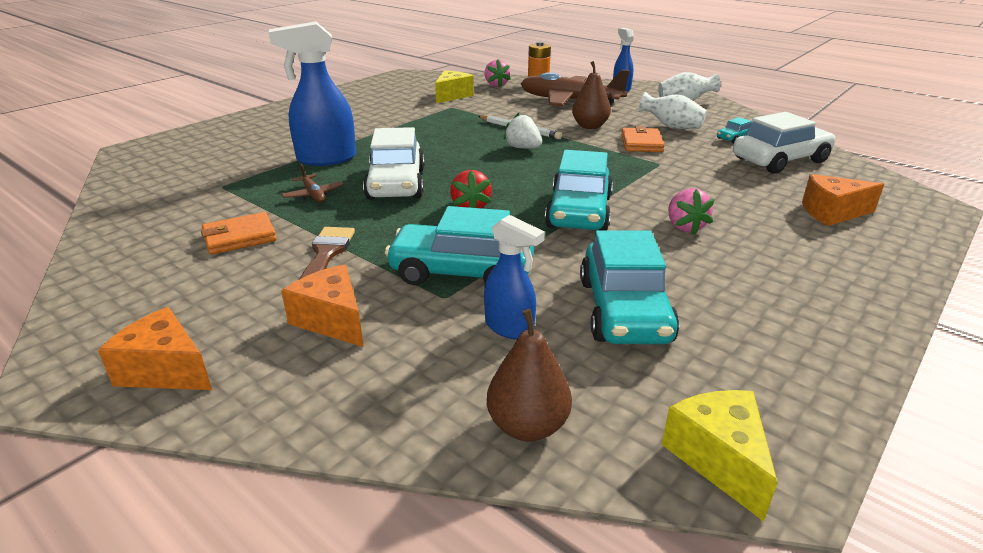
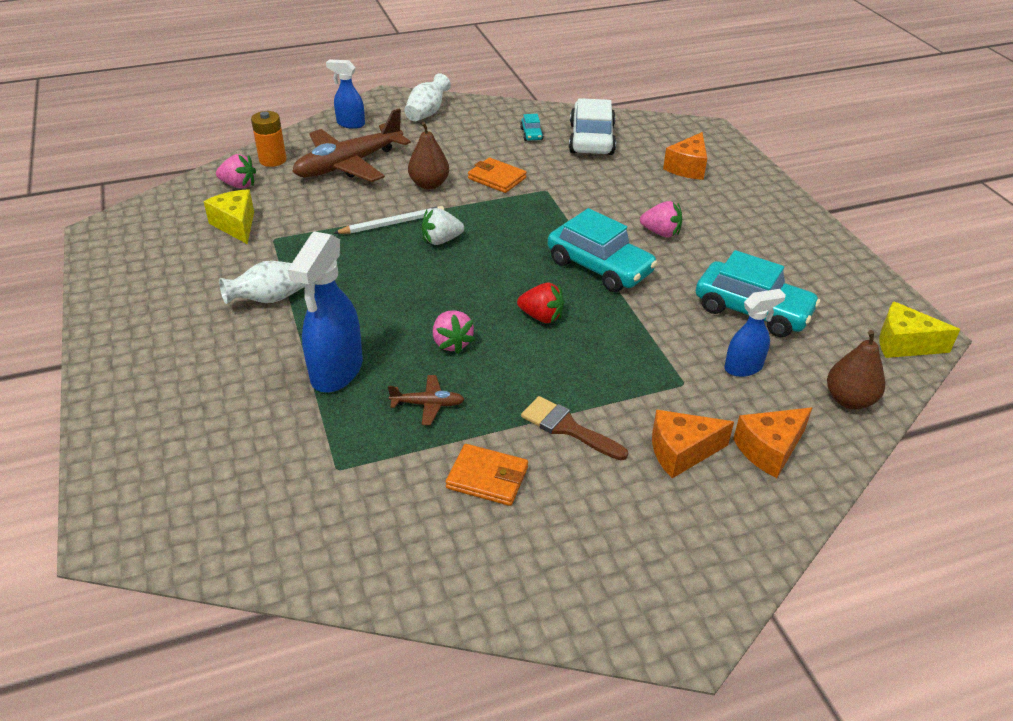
camera: 60 degrees left, 10 degrees up
orange cheese [98,307,212,390] -> orange cheese moved to [733,407,812,478]
orange wallet [201,212,277,255] -> orange wallet turned 75 degrees counterclockwise [446,444,528,506]
white car [363,127,425,200] -> pink strawberry [433,310,475,354]
turquoise car [385,206,534,285] -> none
white vase [638,92,707,129] -> white vase moved to [219,261,305,304]

